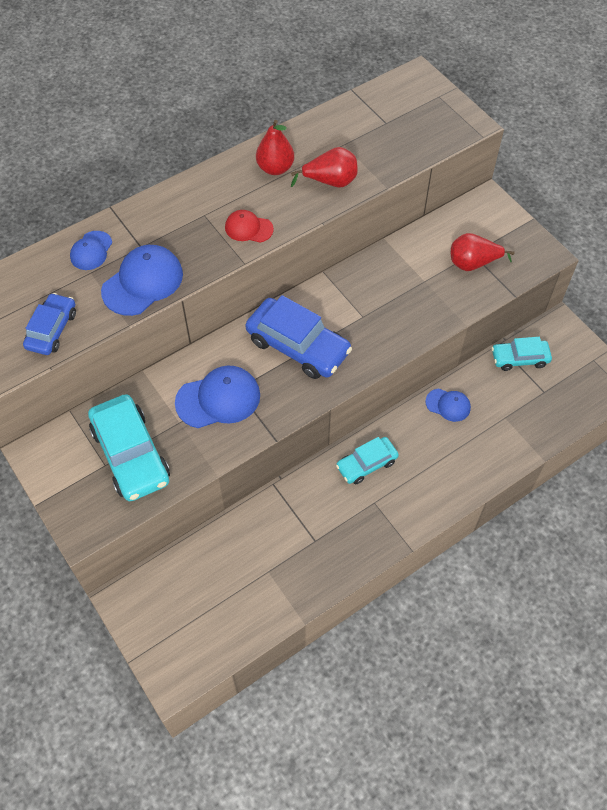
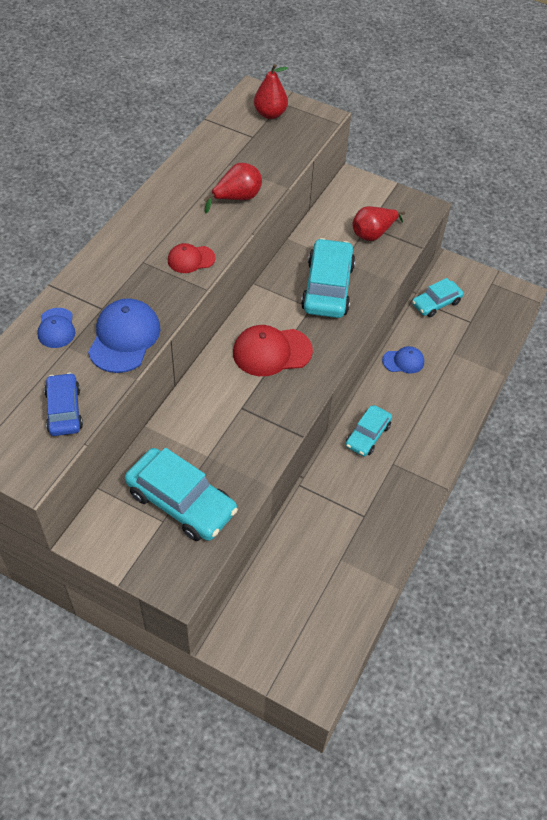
camera: 30 degrees left, 5 degrees down
blue cap [175,366,260,428] -> none
blue car [245,295,352,379] -> red cap [233,325,313,376]
red pear [256,120,294,175] -> red pear moved to [254,64,288,119]
none -> turquoise car [301,238,355,318]

